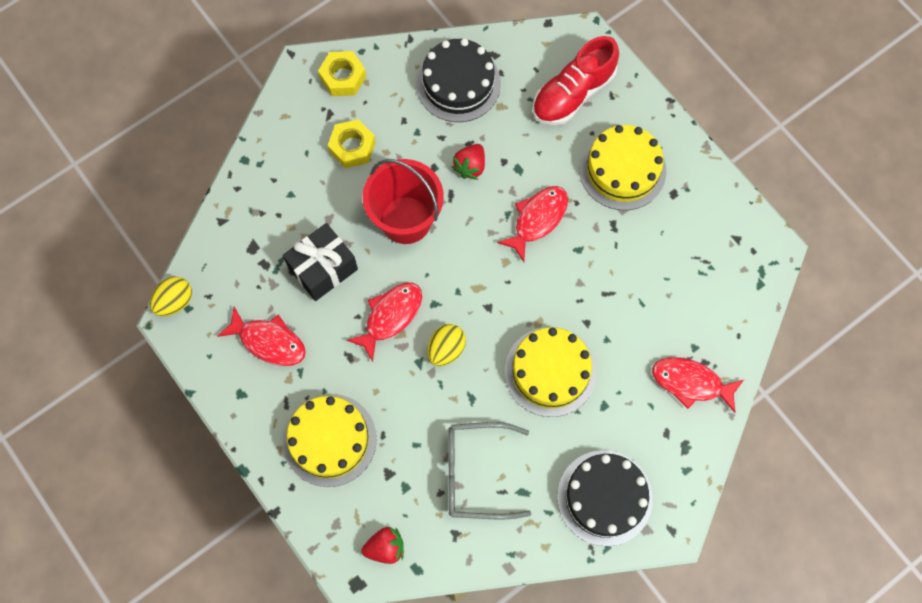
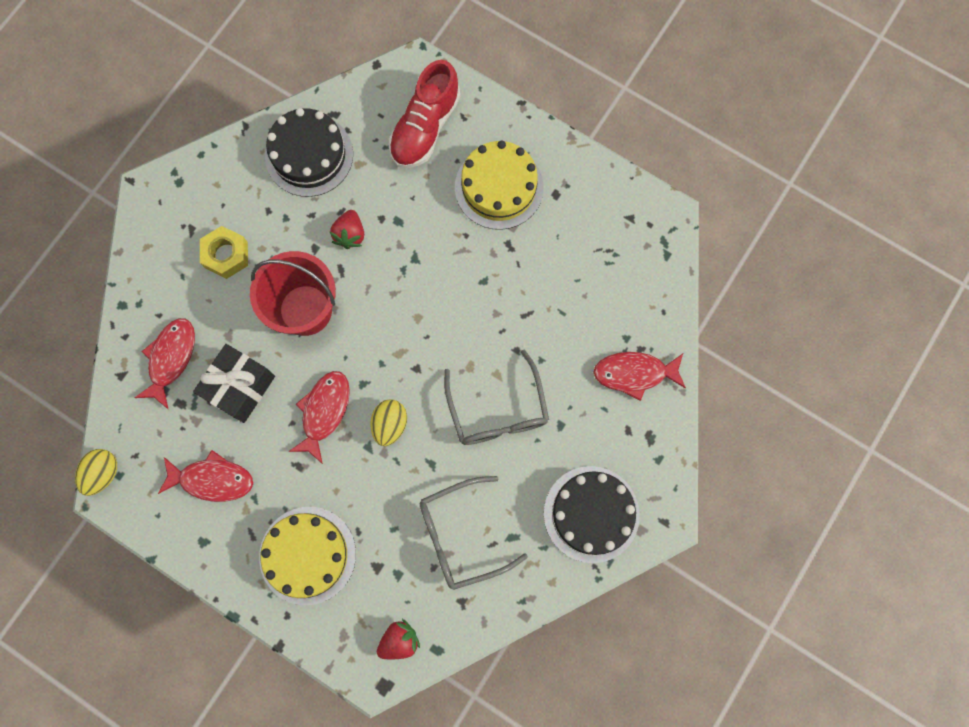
camera: 20 degrees left, 5 degrees up
yellow nut [318,51,366,96] -> none
red fish [497,186,568,262] -> red fish moved to [135,318,195,409]
yellow cake [505,327,596,417] -> grey glasses [444,350,549,445]

